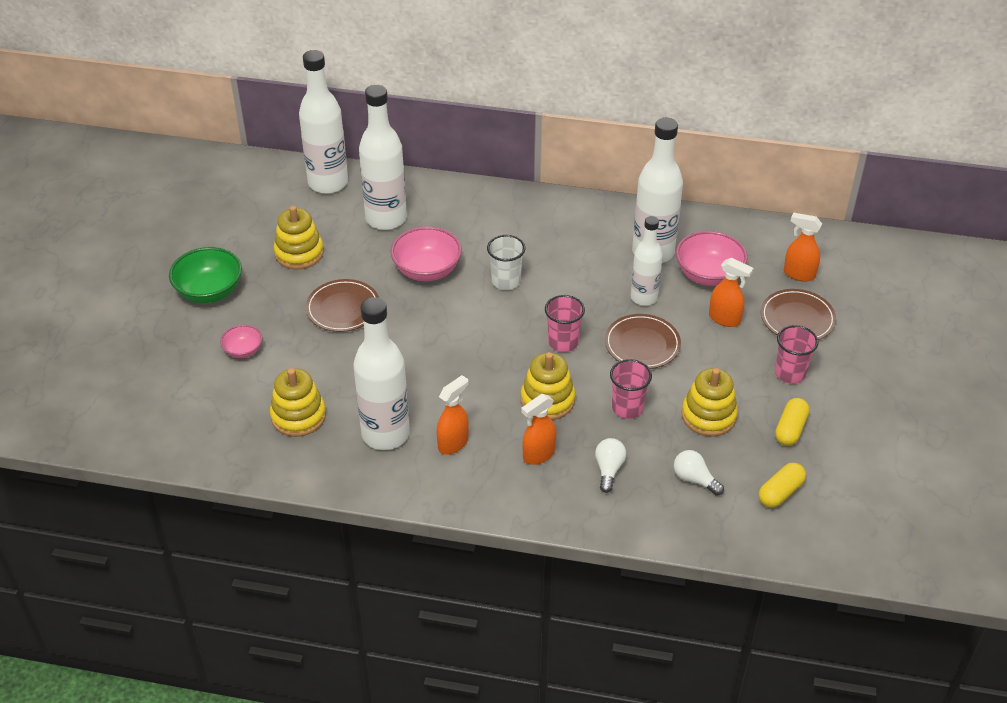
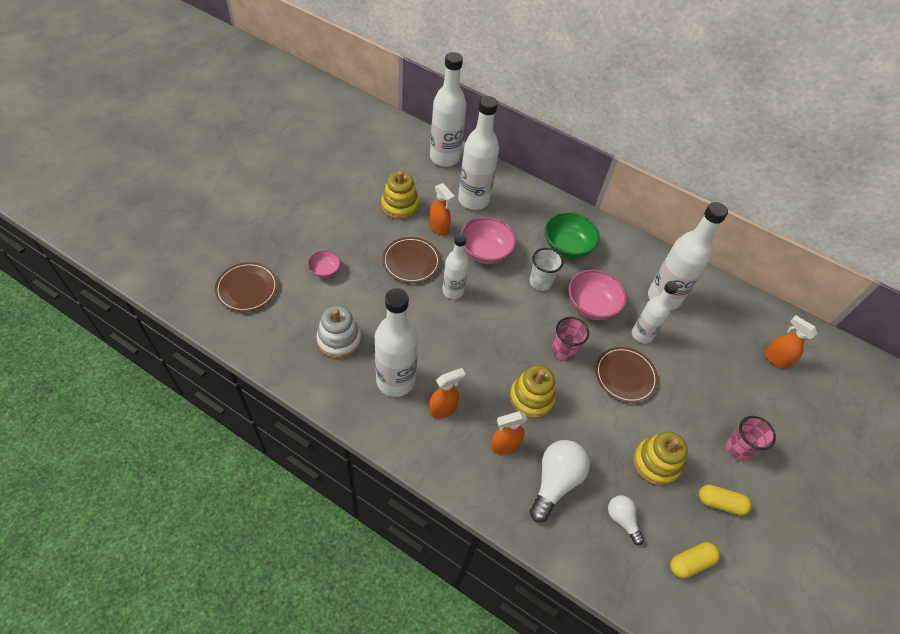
camera: 15 degrees right, 10 degrees up
green bowl [169,247,242,303] -> green bowl moved to [545,212,600,258]
yellow stacking toy [270,368,326,437] -> white stacking toy [316,306,361,359]
white light bulb [595,438,626,493] -> white light bulb [530,440,590,523], size x1.76
pink cup [610,359,652,419] -> none
pink bowl [676,231,748,286] -> pink bowl moved to [568,270,627,320]
orange spray bottle [709,258,754,327] -> orange spray bottle moved to [429,183,455,236]
brown plate [761,289,836,340] -> brown plate moved to [215,262,278,312]
yellow capsule [775,398,810,446] -> yellow capsule turned 60 degrees clockwise [699,485,752,516]
none -> white bottle [442,234,469,299]

